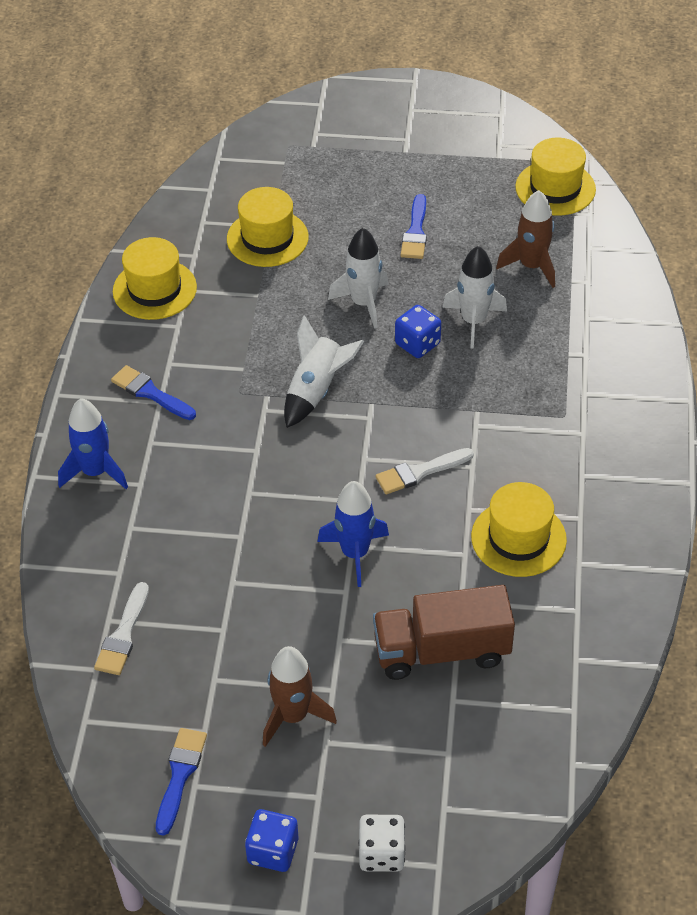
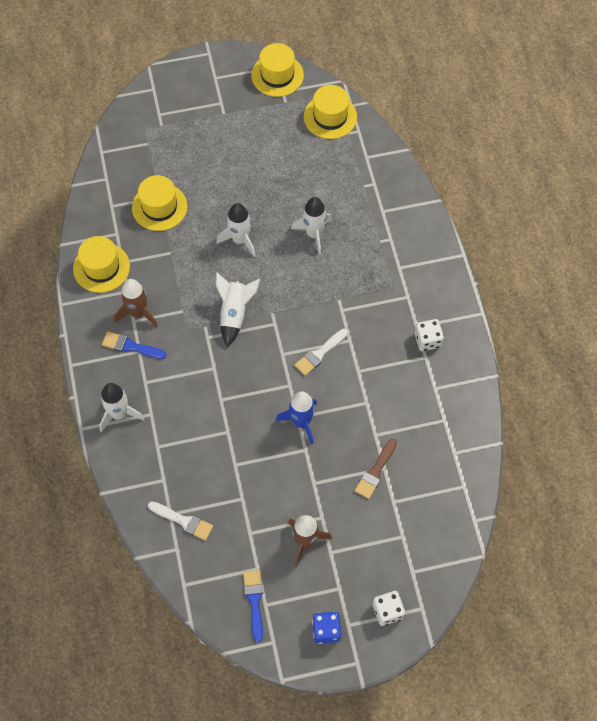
camera: 20 degrees left, 15 degrees up
blue rocket [58,398,128,489] -> white rocket [99,383,144,432]
white brush [94,582,149,675] -> white brush turned 60 degrees counterclockwise [148,501,213,541]
brown truck [373,585,515,680] -> brown brush [355,438,397,499]
blue dice [395,305,441,358] -> none
blue brush [401,194,427,259] -> none
yellow hat [471,482,567,577] -> yellow hat moved to [251,43,304,97]
brown rocket [496,190,555,288] -> brown rocket moved to [115,279,158,328]
none -> white dice [415,319,444,351]

